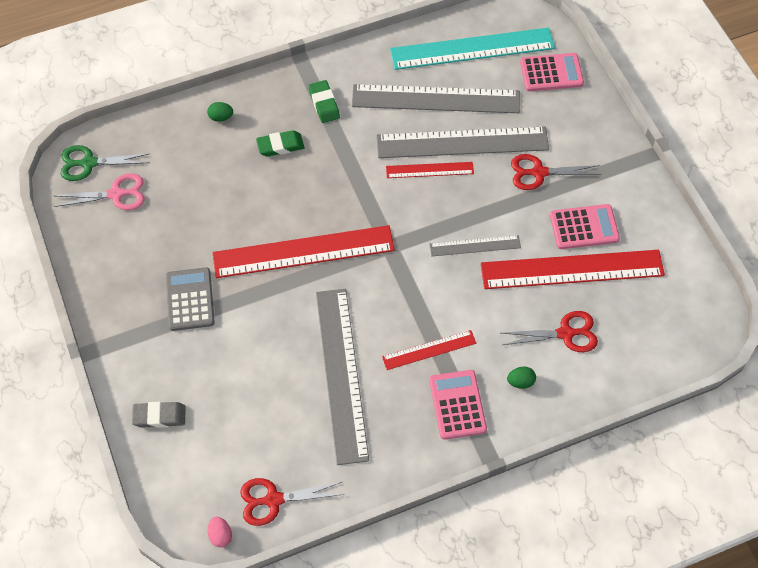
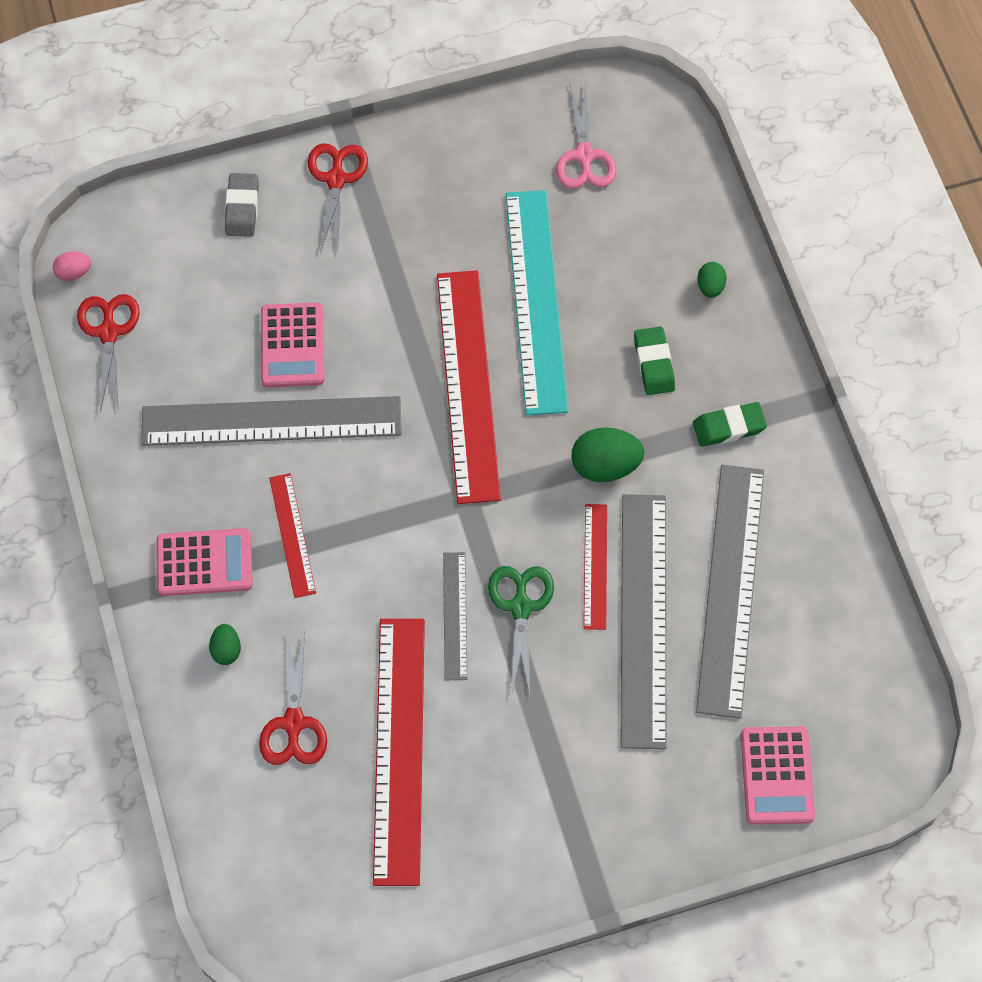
camera: 95 degrees right, 5 degrees up
green scissors [60,145,150,181] -> green scissors moved to [488,566,554,695]
grey calculator [166,267,215,331] -> none
turquoise ruler [390,28,555,70] -> turquoise ruler moved to [506,190,568,416]
red scissors [511,154,601,190] -> red scissors moved to [308,143,368,255]
pink calculator [550,204,620,249] -> pink calculator moved to [261,303,324,388]
none -> green egg [571,427,644,482]

